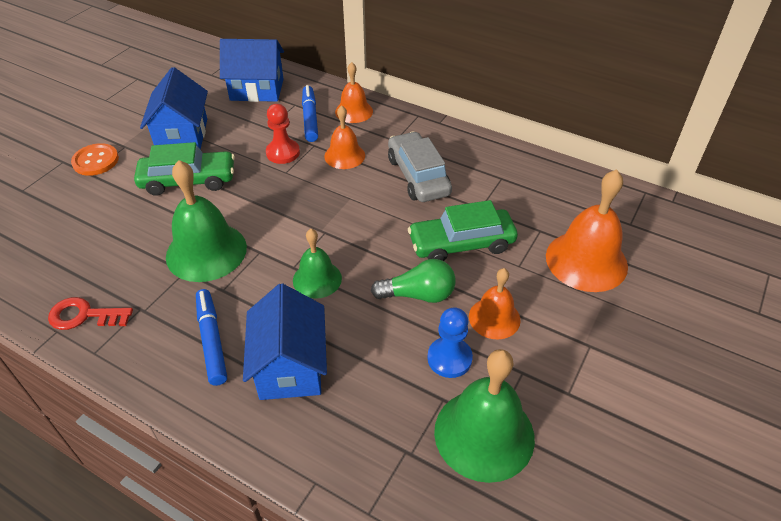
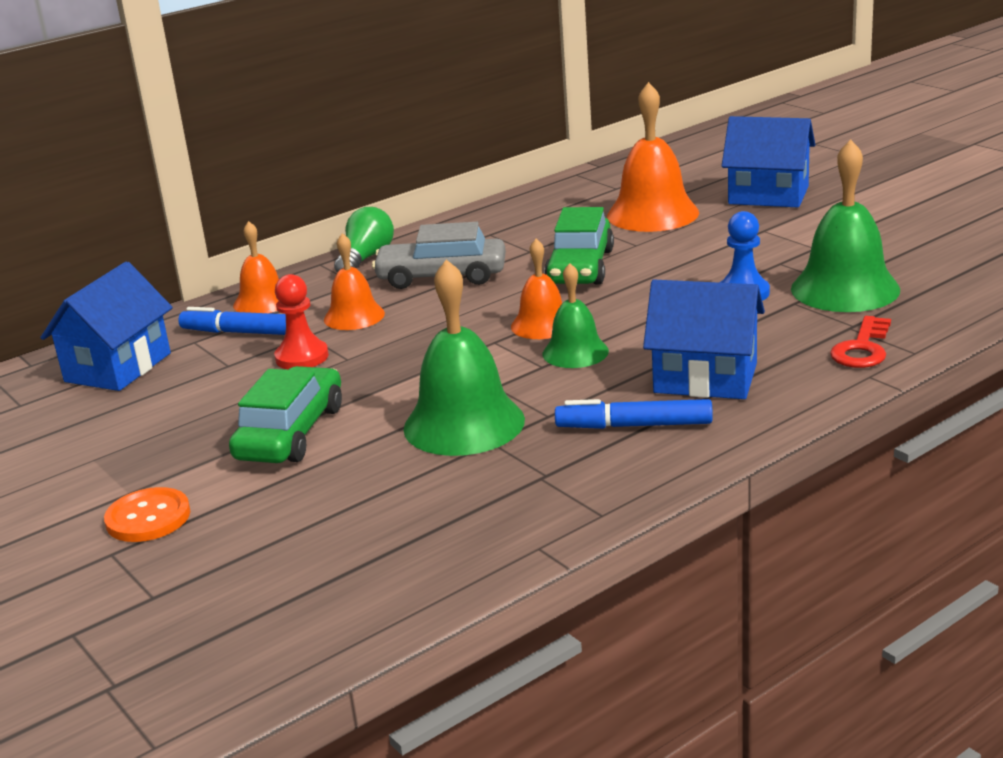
camera: 65 degrees left, 20 degrees down
red key [48,297,133,330] -> red key moved to [830,316,891,368]
blue house [140,67,208,149] -> blue house moved to [722,116,815,207]
green light bulb [371,259,456,303] -> green light bulb moved to [334,207,394,273]
orange bell [469,268,521,339] -> orange bell moved to [511,239,562,339]

